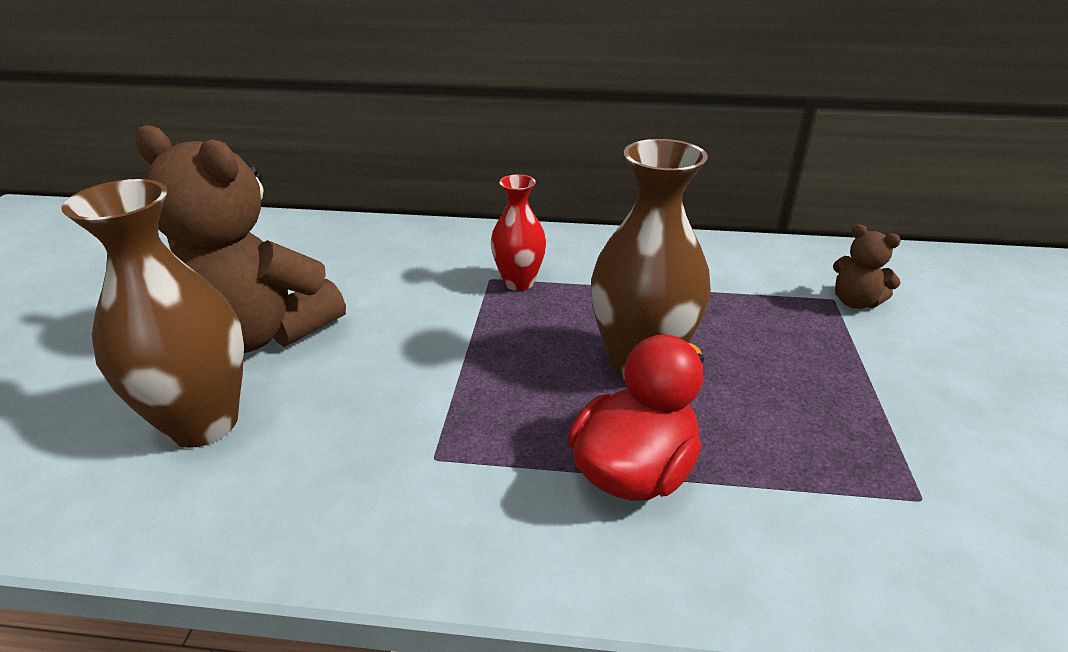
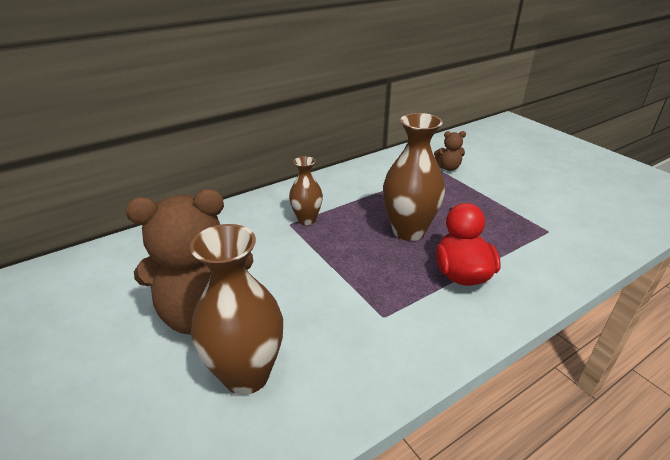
camera: 40 degrees left, 0 degrees up
red vase [491,175,546,291] -> brown vase [289,156,323,225]

